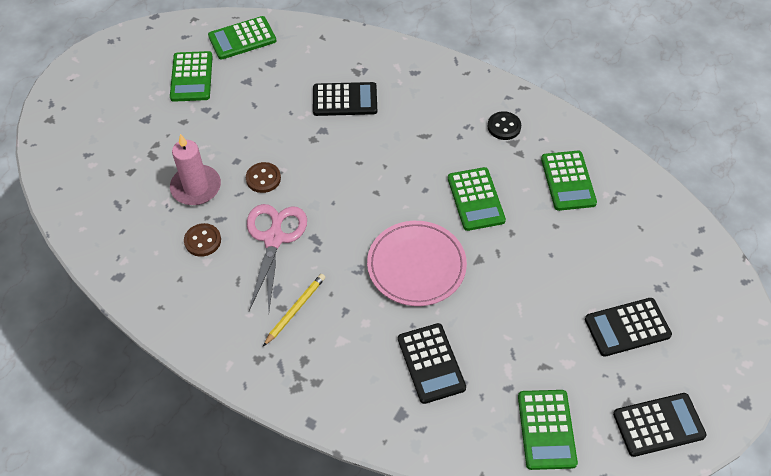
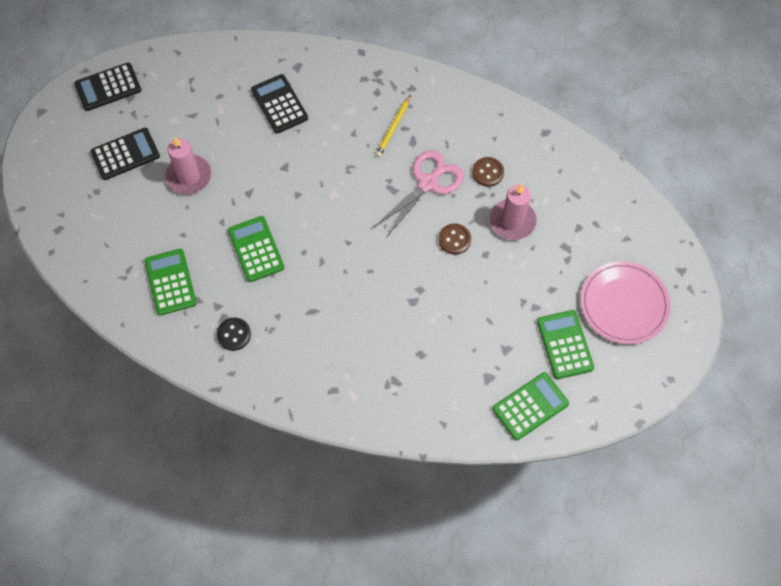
camera: 170 degrees right, 10 degrees up
pink scissors [247,204,307,311] -> pink scissors turned 135 degrees counterclockwise [373,150,464,239]
black calculator [313,82,377,116] -> none
pink plate [367,221,467,306] -> pink plate moved to [581,261,671,344]
green calculator [518,390,578,470] -> none
none -> pink candle [166,137,211,194]

